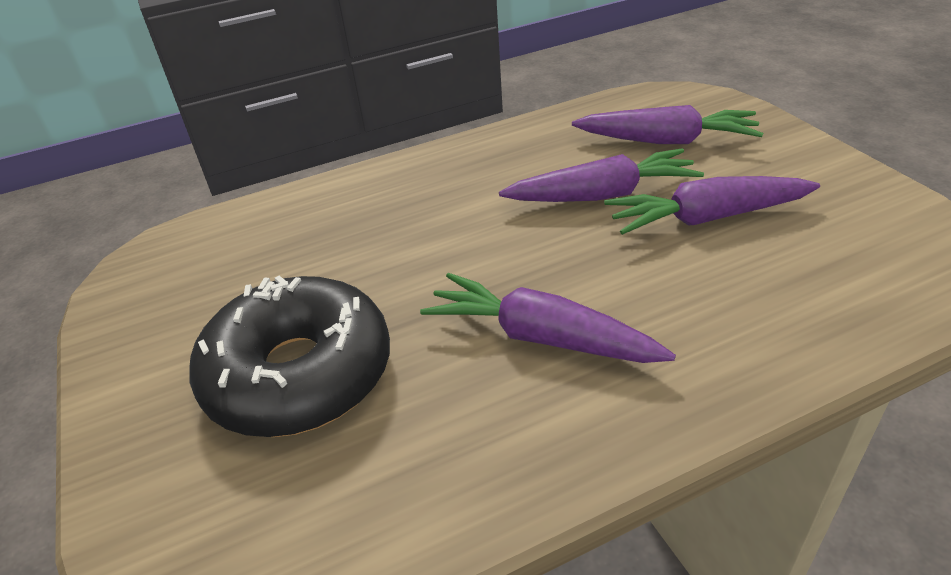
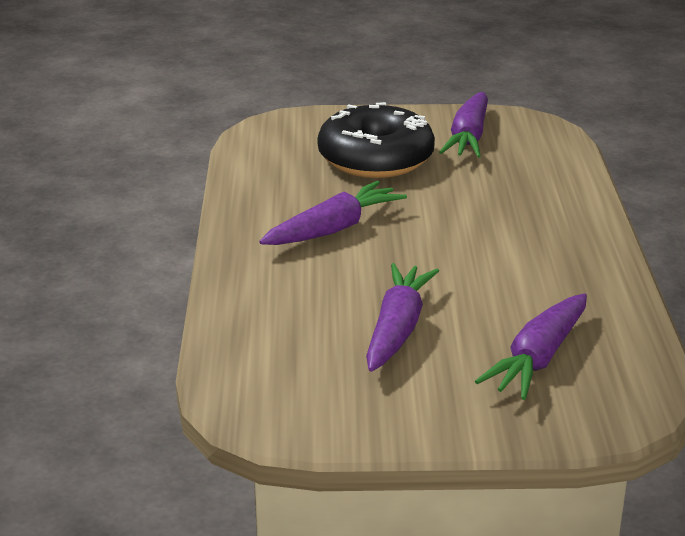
camera: 110 degrees right, 10 degrees down
purple carrot [499,148,704,202] -> purple carrot moved to [439,92,488,158]

